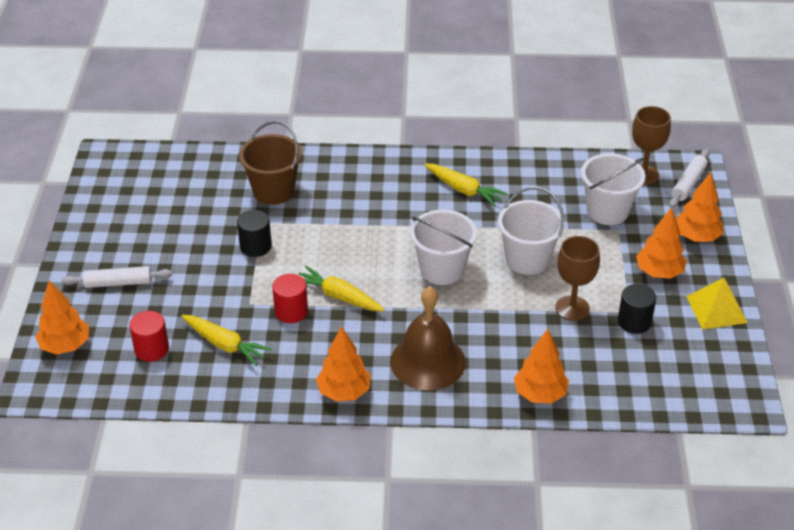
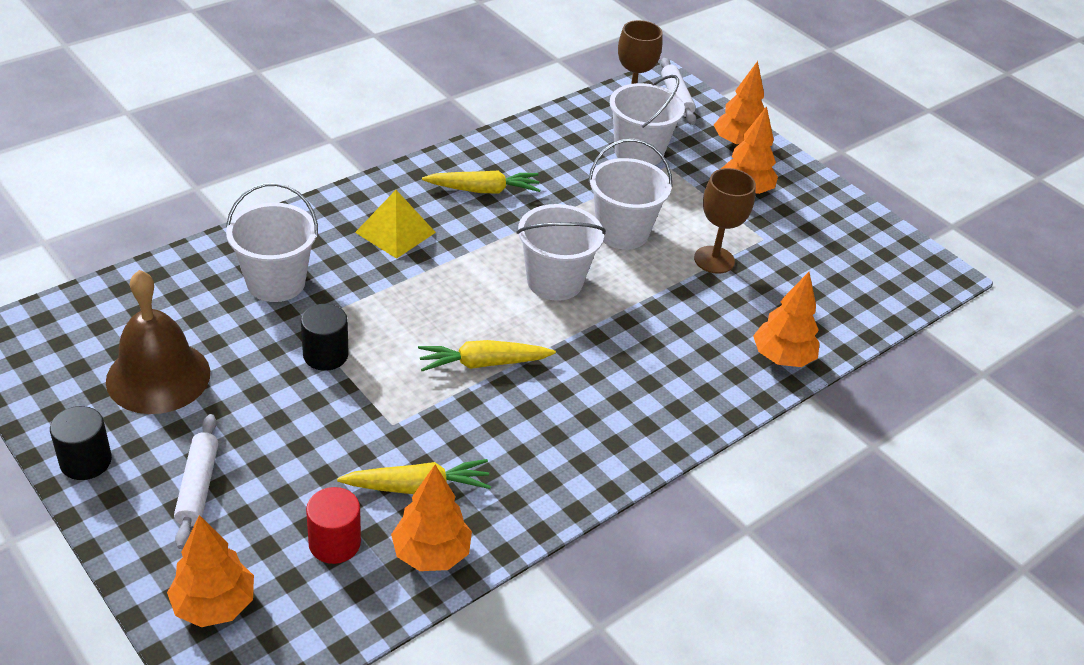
camera: 45 degrees left, 0 degrees up
white rolling pin [61,266,173,288] -> white rolling pin turned 45 degrees counterclockwise [174,414,218,549]
brown bucket [239,121,302,205] -> white bucket [226,183,318,302]
red cylinder [272,274,308,323] -> none
orange tree [316,326,371,402] -> orange tree moved to [391,465,472,571]
brown bell [390,286,466,390] -> brown bell moved to [106,270,210,414]
black cylinder [618,284,656,334] -> black cylinder moved to [50,406,112,480]
yellow pyramid [686,278,748,329] -> yellow pyramid moved to [355,190,436,259]

